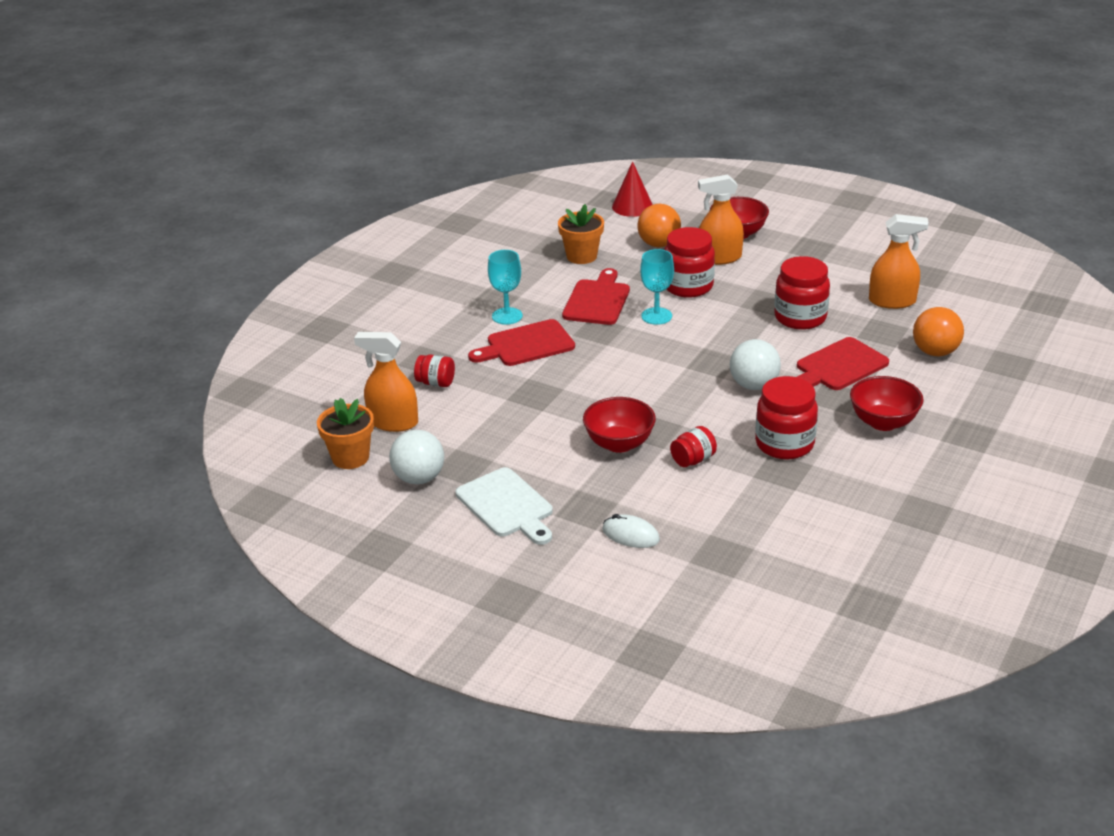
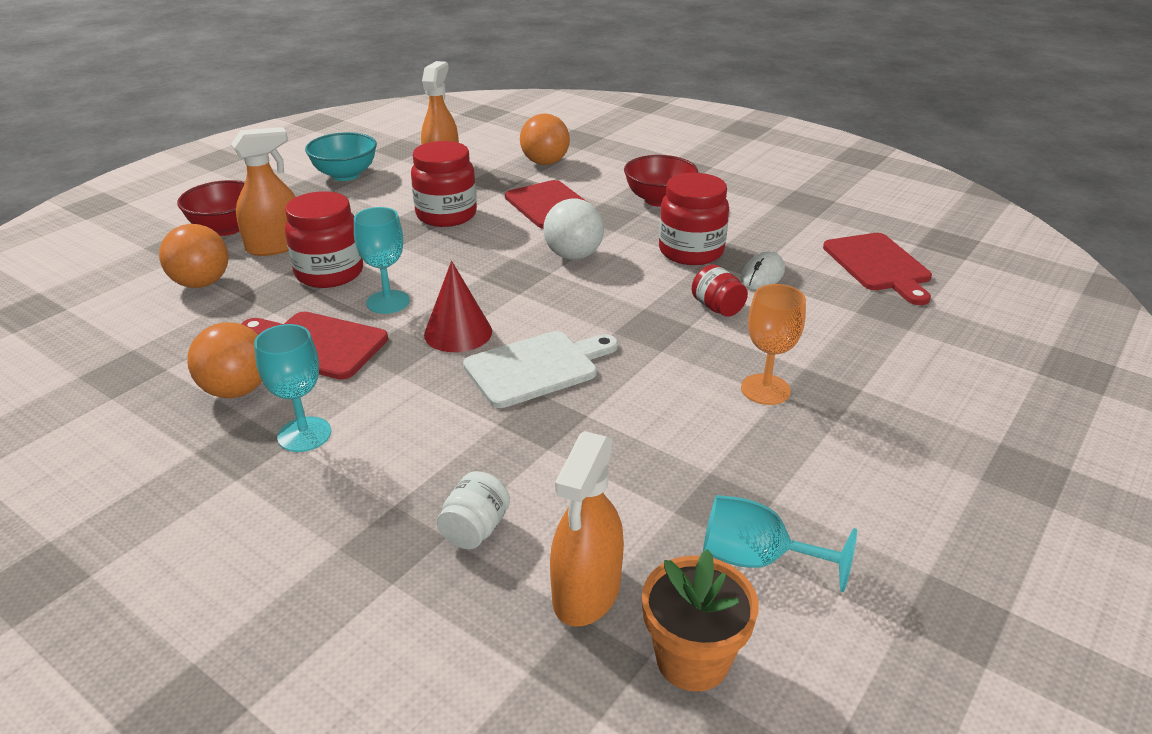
camera: 85 degrees left, 0 degrees up
white ball [389,430,444,484] -> turquoise goblet [703,495,857,592]
red jar [414,354,455,387] -> white jar [437,471,510,549]
white cutting board [456,467,553,545] -> white cutting board moved to [463,331,618,408]
red cutting board [468,319,575,366] -> red cutting board moved to [823,233,932,305]
orange flower pot [558,204,604,264] -> none
red bowl [583,397,656,453] -> none
white mouse [602,514,660,548] -> white mouse moved to [741,251,785,290]
red cone [612,161,653,217] -> red cone moved to [424,261,492,352]
orange spray bottle [698,174,744,265] -> orange spray bottle turned 120 degrees counterclockwise [231,127,296,256]
none -> orange ball [188,322,262,398]
none -> turquoise bowl [305,132,377,181]
none -> orange goblet [741,284,806,405]

